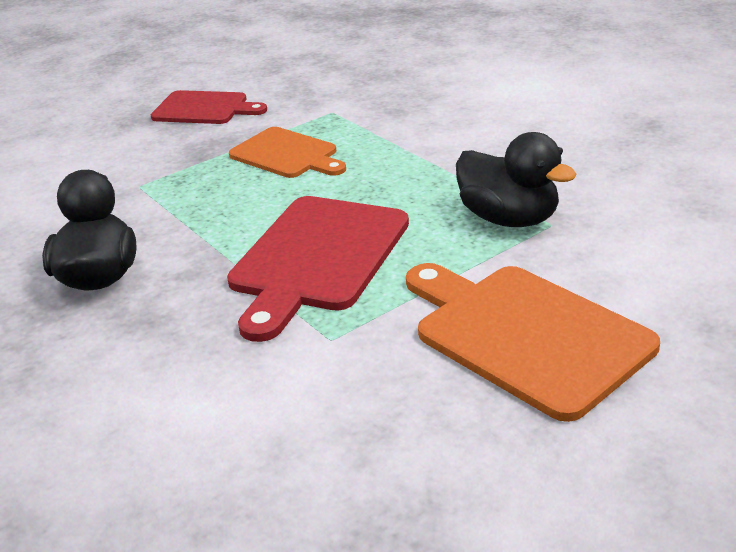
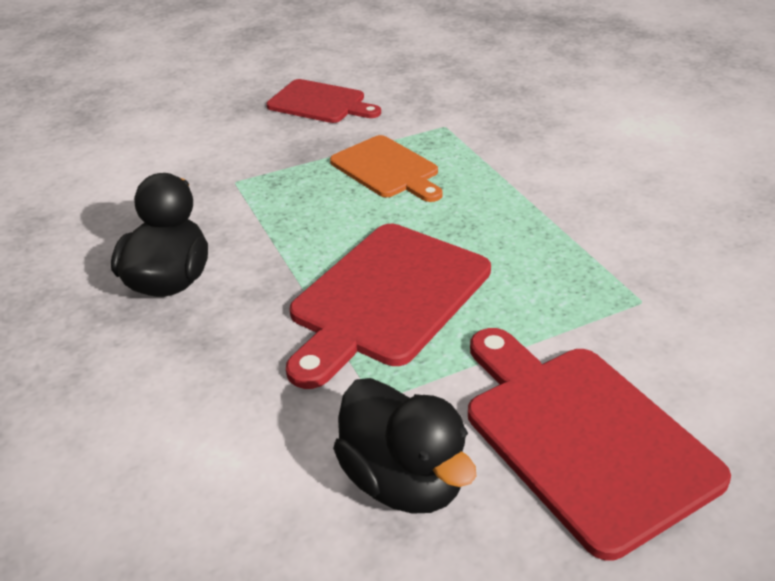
camera: 10 degrees right, 5 degrees up
orange cutting board [406,263,660,422] -> red cutting board [468,328,731,561]
black duck [456,132,577,227] -> black duck moved to [333,378,476,514]

